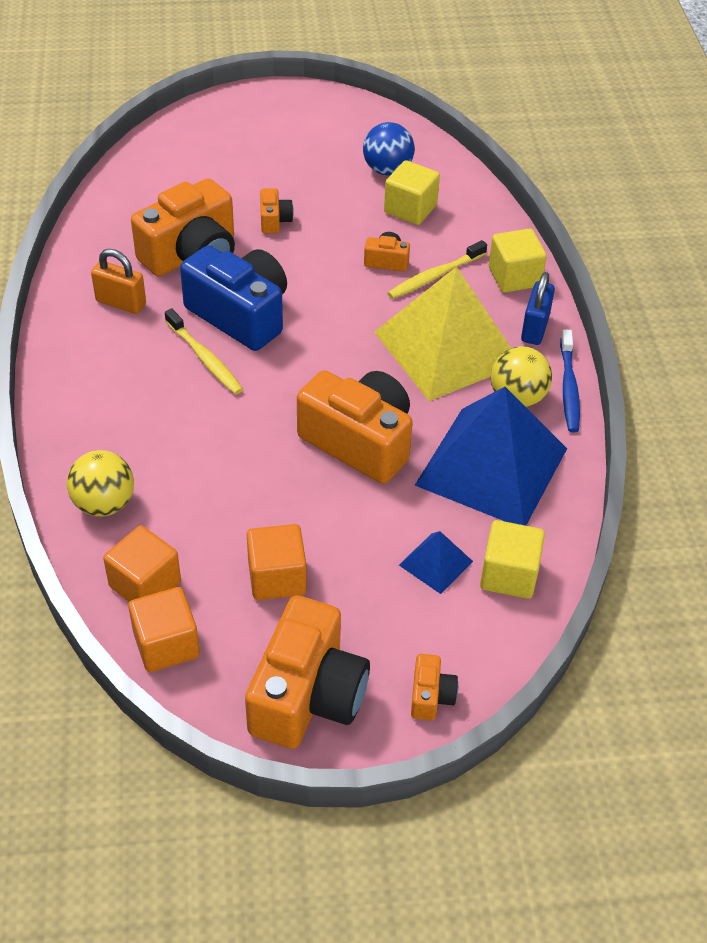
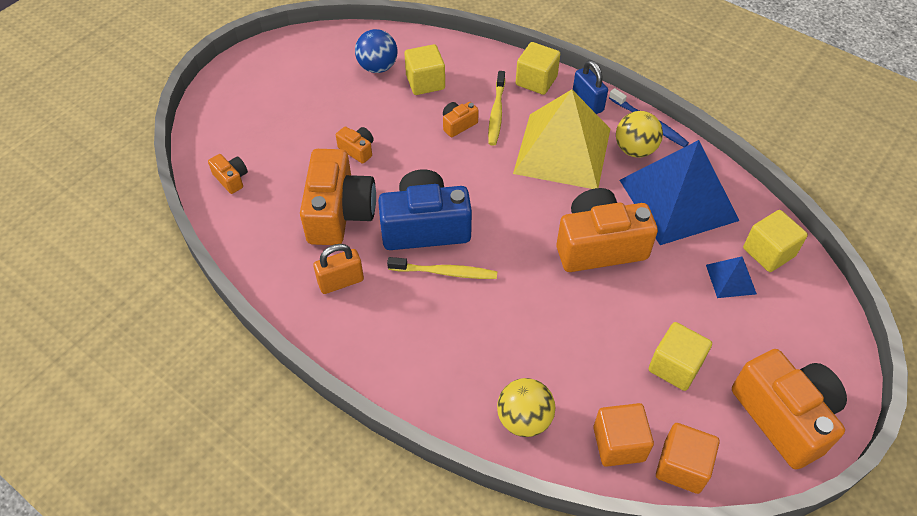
camera: 45 degrees left, 5 degrees up
orange cube [247,524,306,600] -> yellow cube [649,322,712,391]
orange camera [411,654,458,720] -> orange camera moved to [208,154,248,194]

